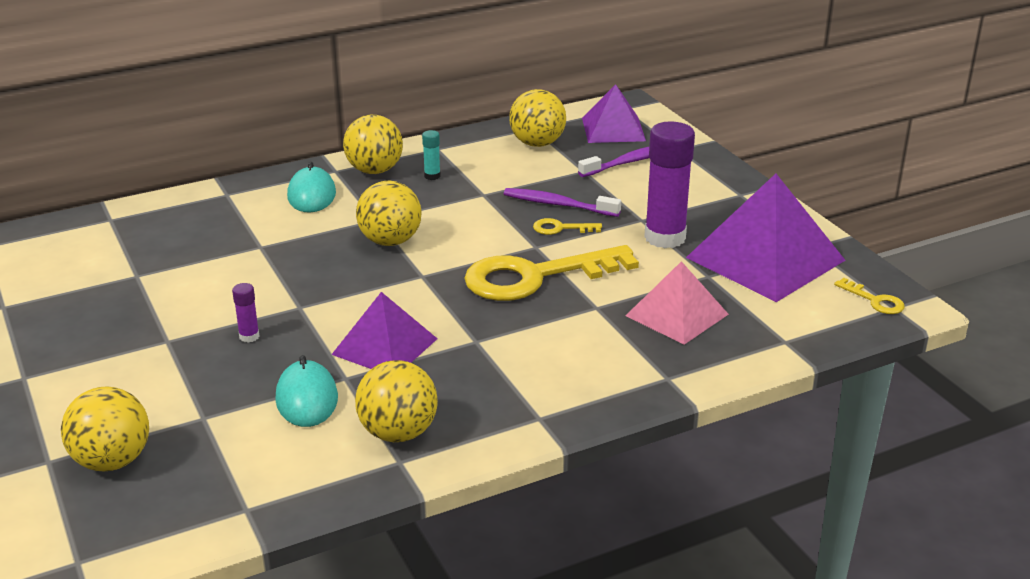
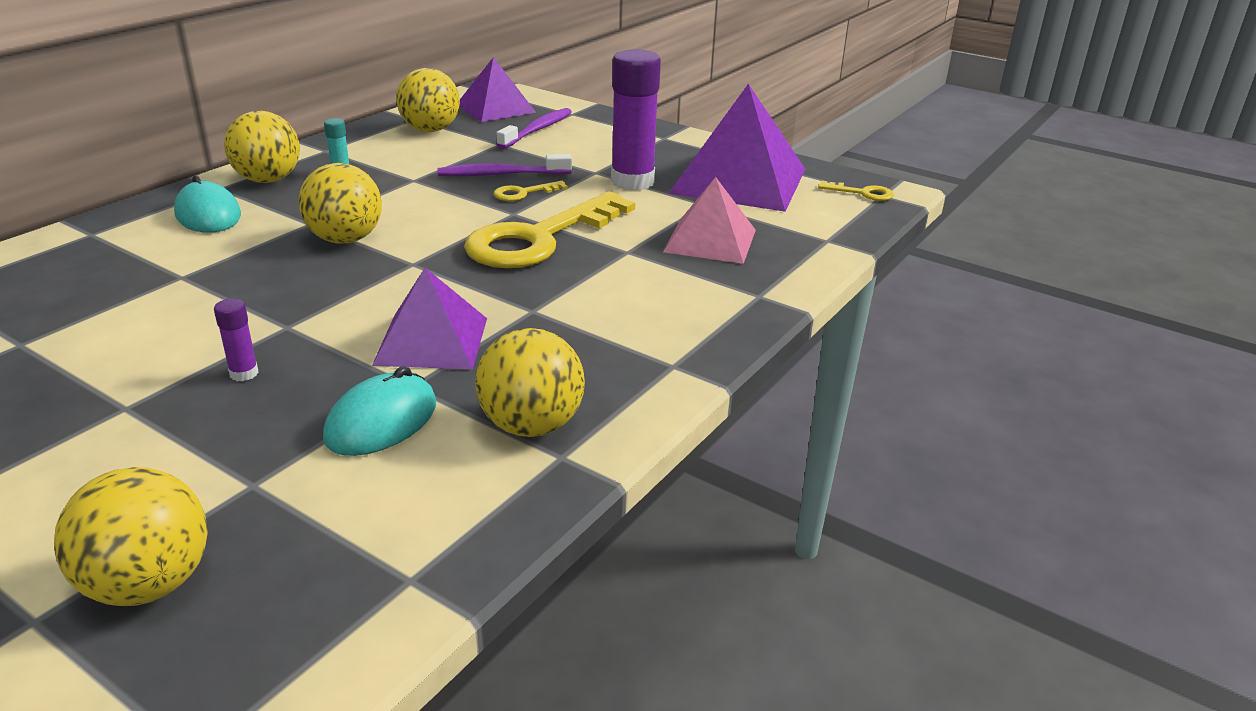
camera: 30 degrees left, 0 degrees up
turquoise mouse [275,355,338,427] -> turquoise mouse turned 75 degrees clockwise [323,366,436,456]

